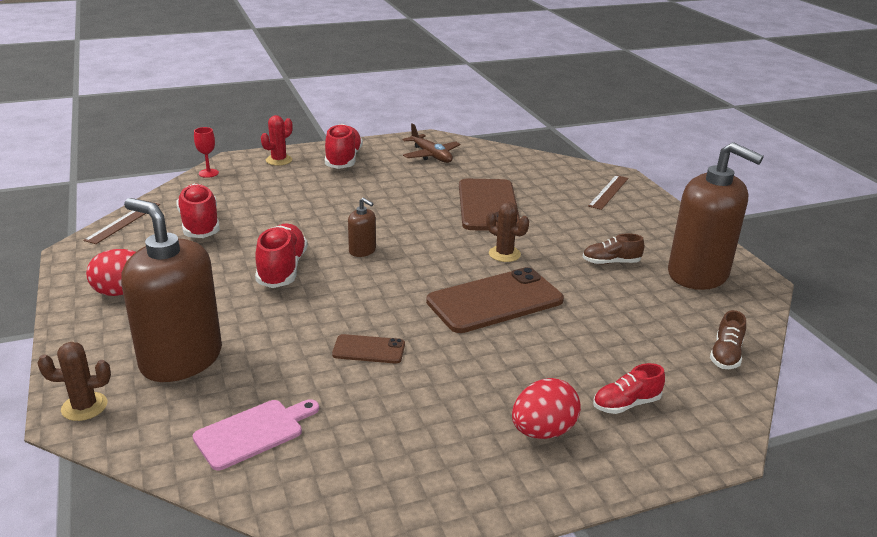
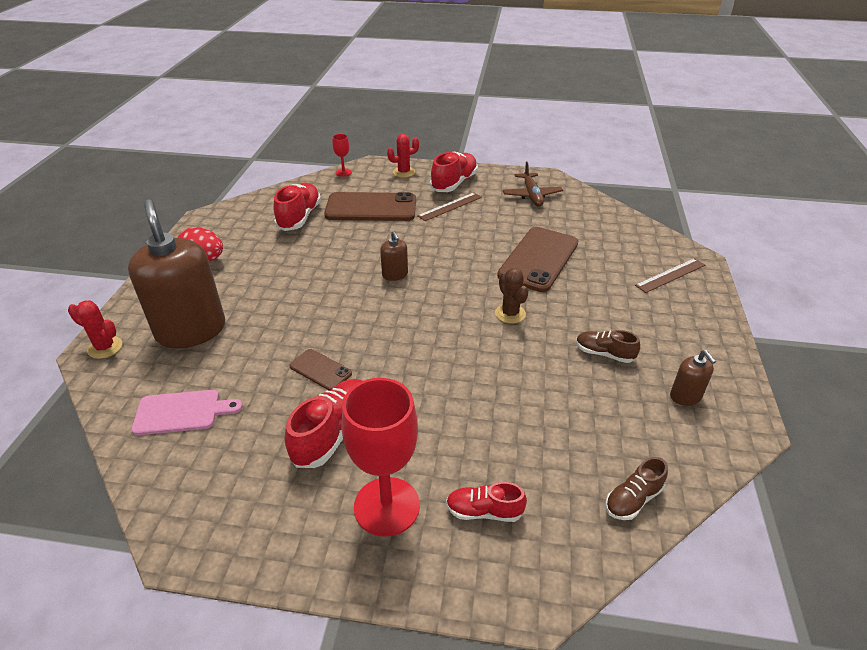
camera: 30 degrees right, 10 degrees up
brown cactus [37,342,111,421] -> red cactus [68,300,122,359]
brown ruler [83,201,160,244] -> brown ruler moved to [417,193,482,221]
red shoe [255,224,308,288] -> red shoe moved to [285,379,363,468]
brown phone [426,267,564,333] -> brown phone moved to [324,192,416,221]
red egg [512,378,581,439] -> red goblet [342,378,420,537]
brown soap dispenser [668,142,764,290] -> brown soap dispenser [670,350,716,406], size x0.43

